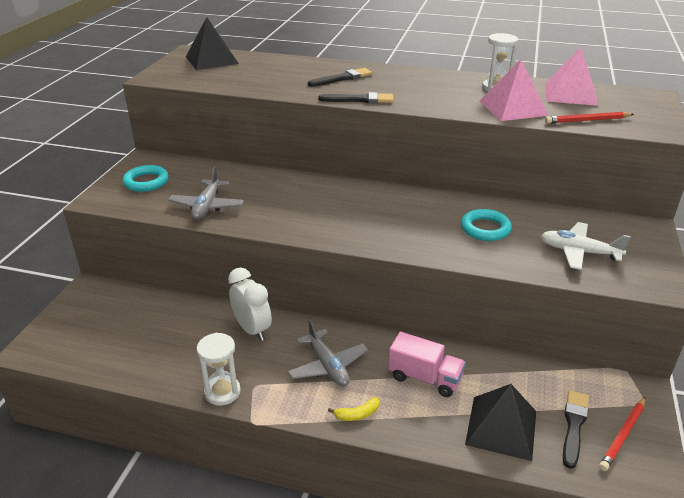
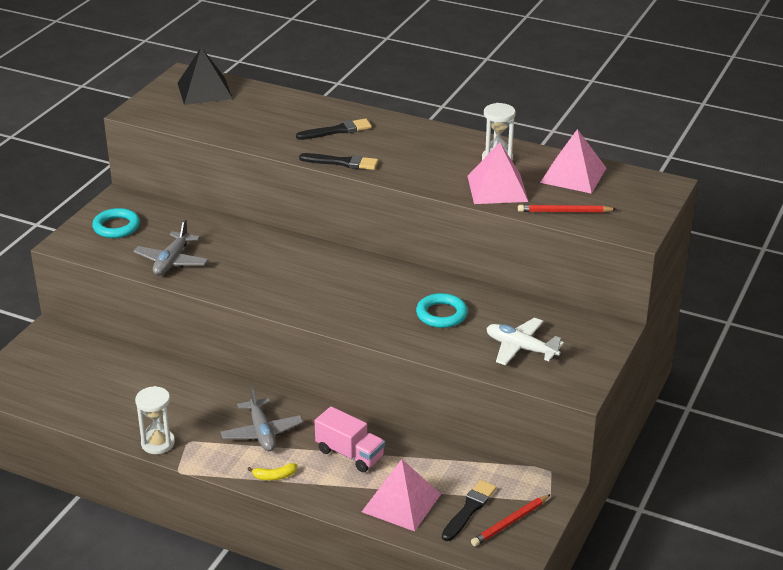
camera: 10 degrees right, 0 degrees up
white clock [228,267,272,341] -> none
black pyramid [465,384,536,461] -> pink pyramid [362,459,441,531]

